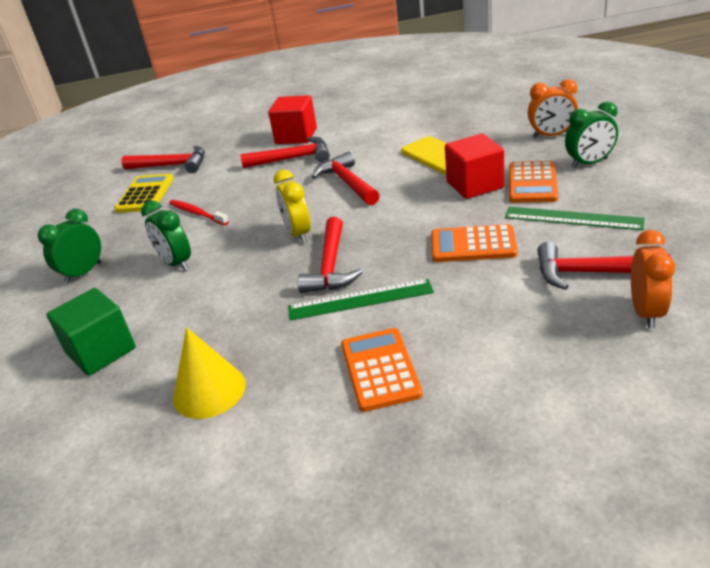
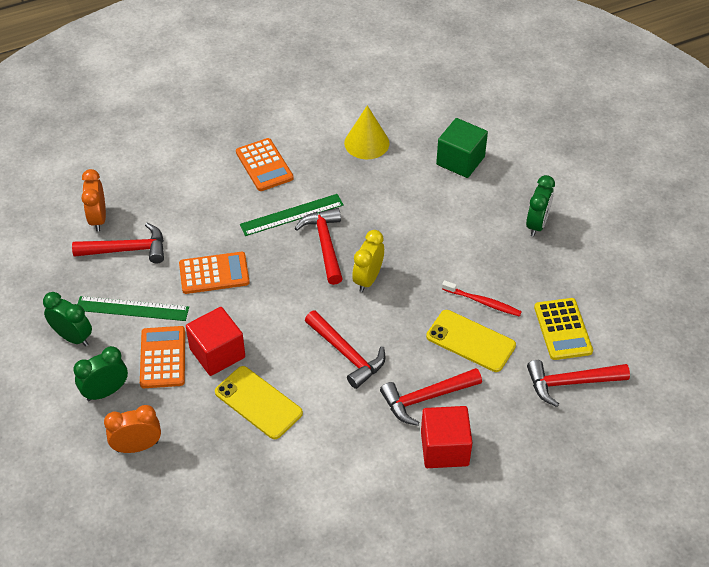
camera: 160 degrees right, 15 degrees up
green clock [141,201,191,271] -> green clock moved to [43,292,92,346]
yellow clock [273,170,311,243] -> yellow clock turned 120 degrees counterclockwise [352,230,384,292]
none -> yellow phone [426,310,516,372]

